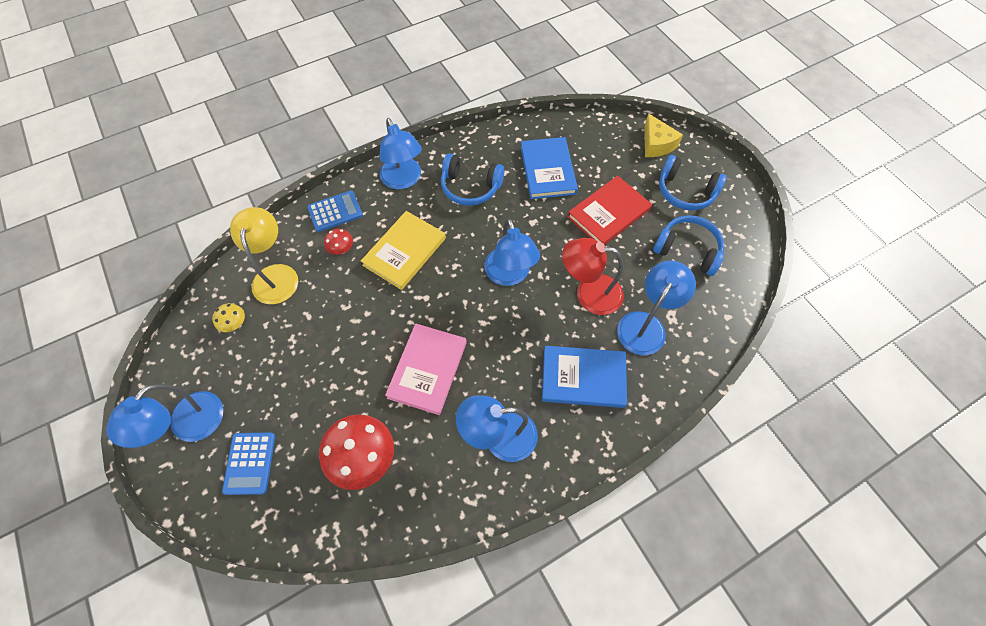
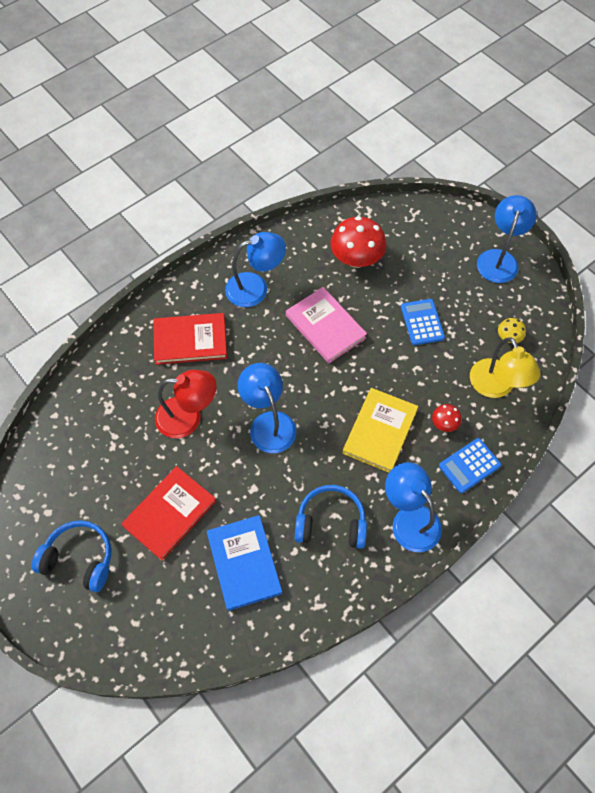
camera: 170 degrees right, 0 degrees up
blue calculator [222,433,275,495] -> blue calculator moved to [401,299,445,345]
pink book [385,323,467,415] -> pink book turned 45 degrees counterclockwise [286,287,367,363]
blue book [542,346,627,408] -> red book [154,313,227,365]
blue lamp [617,261,696,355] -> none
yellow cheese [644,113,683,157] -> none
blue headphones [653,215,725,276] -> none

